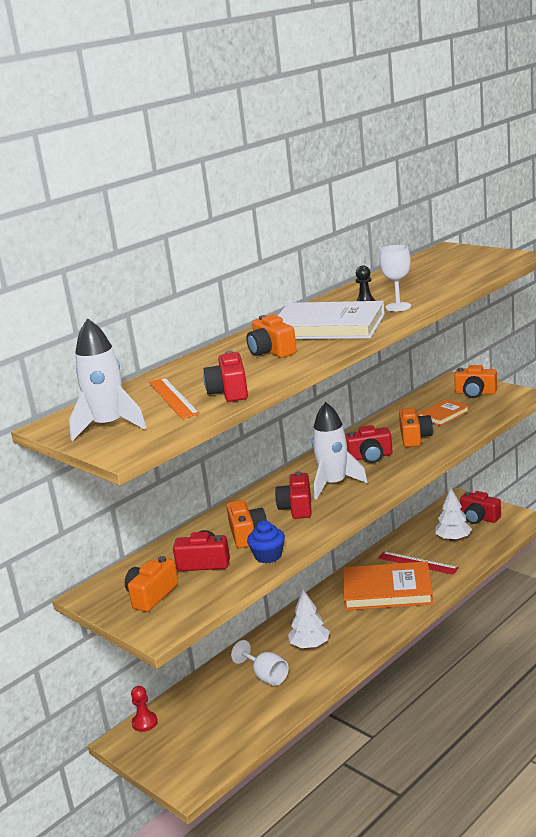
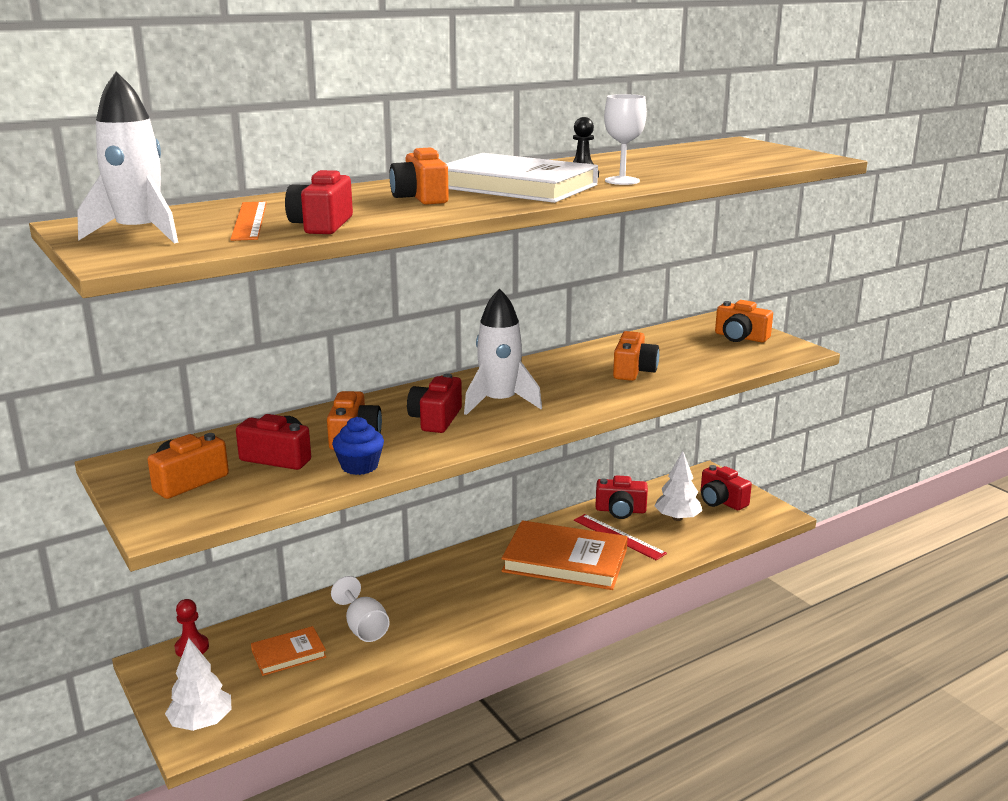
camera: 10 degrees right, 0 degrees up
white tree [288,589,330,648] -> white tree moved to [165,638,232,731]
red camera [345,425,393,463] -> red camera moved to [595,475,648,519]
orange book [419,399,469,426] -> orange book moved to [251,626,326,676]

